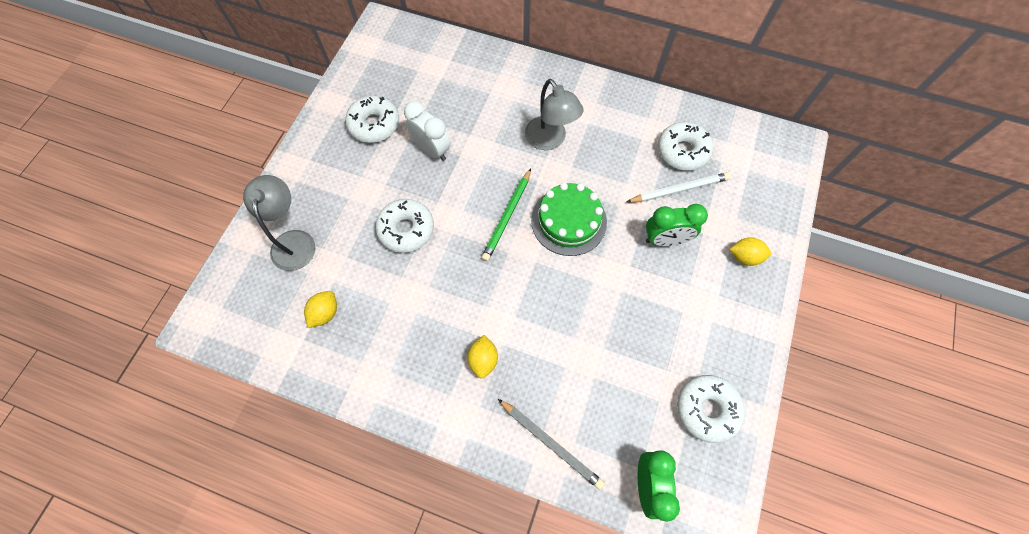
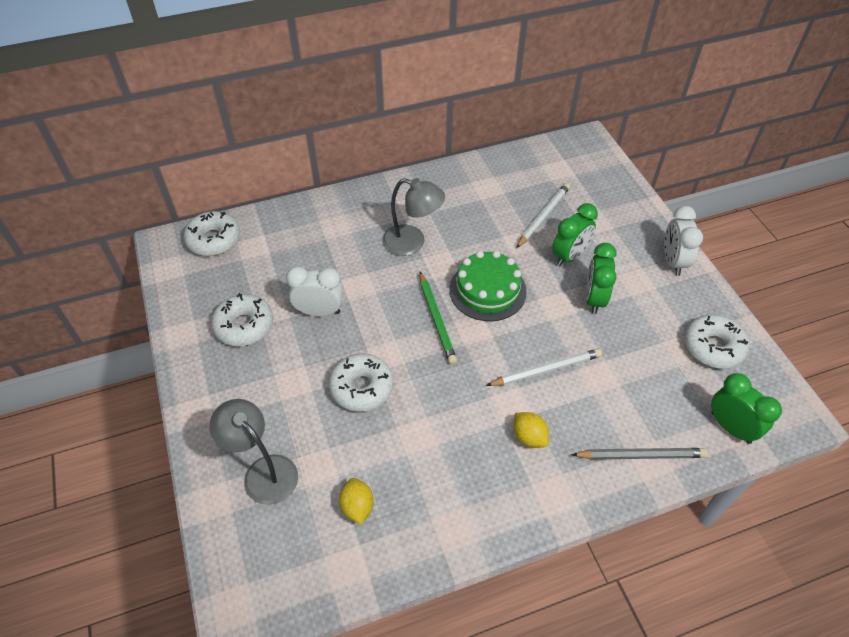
camera: 40 degrees left, 15 degrees down
white donut [658,122,713,171] -> white donut moved to [184,211,240,256]
yellow lemon [729,237,771,266] -> none
none -> white pencil [486,348,602,386]
none -> green clock [585,243,617,314]
none -> white clock [664,206,703,276]

